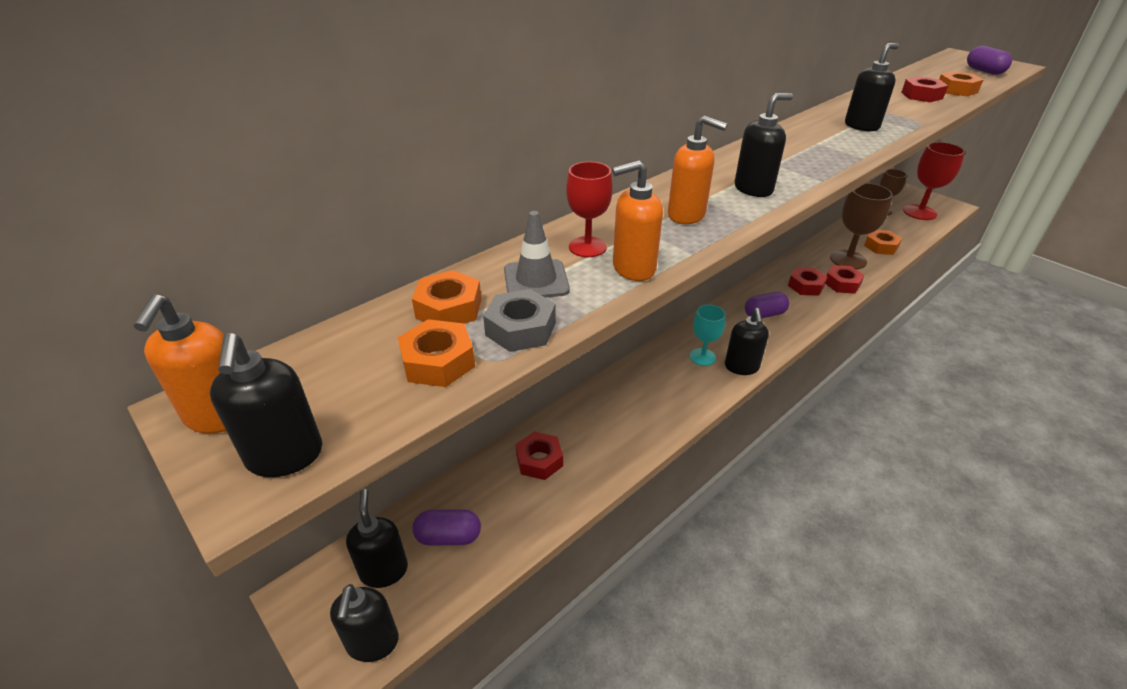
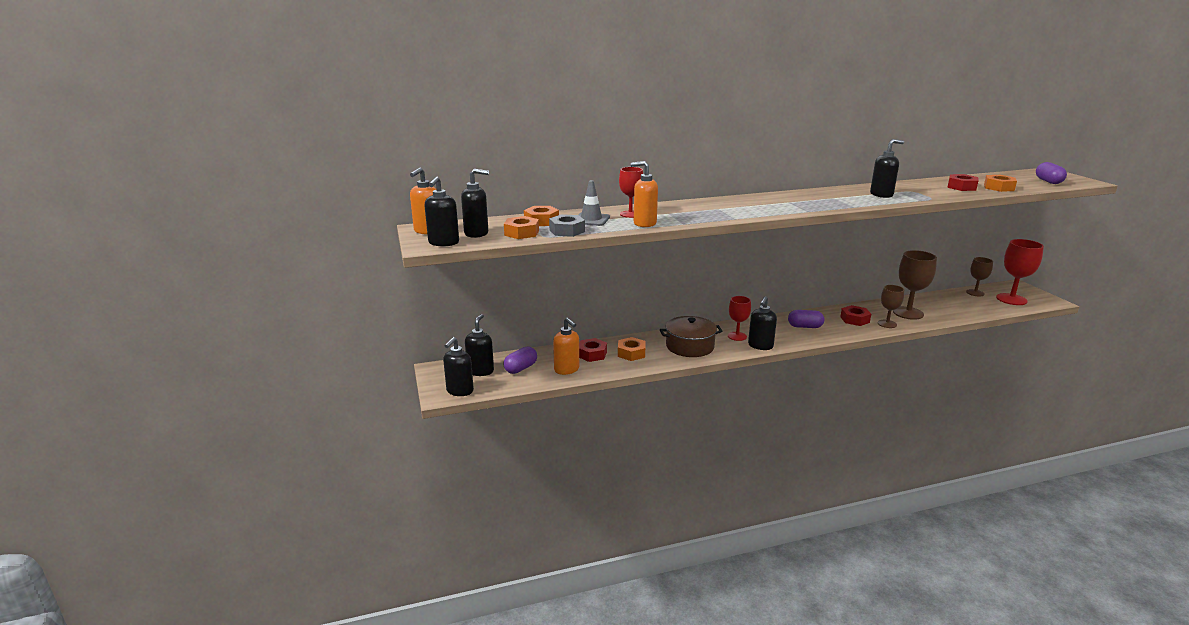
camera: 25 degrees right, 15 degrees down
purple capsule [412,509,481,546] -> purple capsule turned 75 degrees counterclockwise [504,347,537,374]
orange soap dispenser [668,116,728,224] -> orange soap dispenser moved to [553,318,579,375]
turquoise goblet [690,305,726,366] -> red goblet [728,296,751,341]
black soap dispenser [735,93,793,197] -> black soap dispenser moved to [461,169,489,238]
red nut [825,265,864,294] -> brown goblet [878,285,904,328]
orange nut [864,230,902,255] -> orange nut moved to [618,337,645,361]
none -> brown pot [660,316,723,357]

